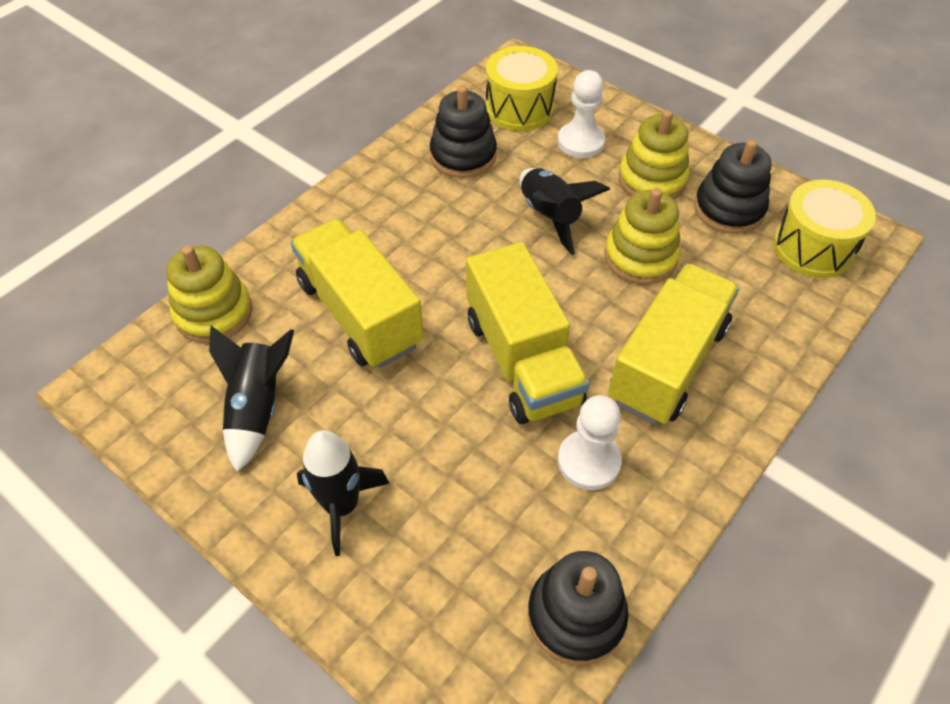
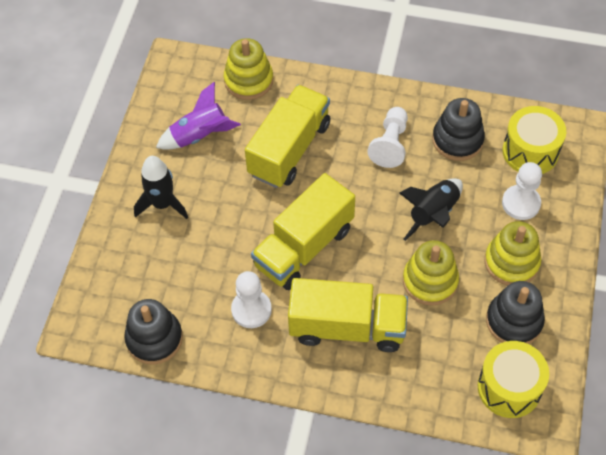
camera: 65 degrees right, 5 degrees up
black rocket [209,326,294,472] -> purple rocket [156,82,241,150]
none -> white pawn [367,107,408,168]

